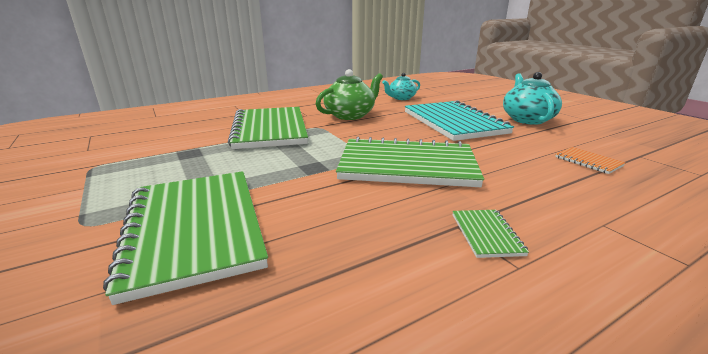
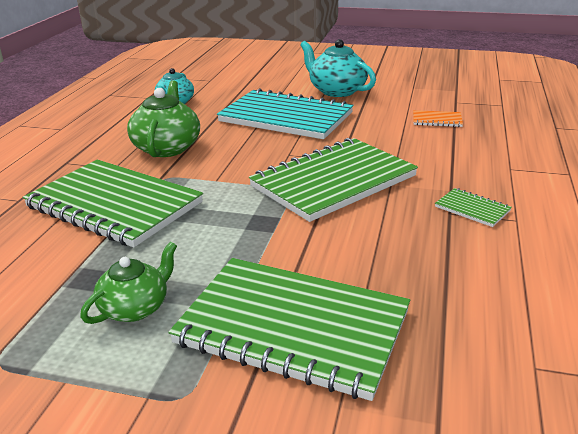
camera: 45 degrees left, 5 degrees up
none -> green teapot [80,242,177,324]

